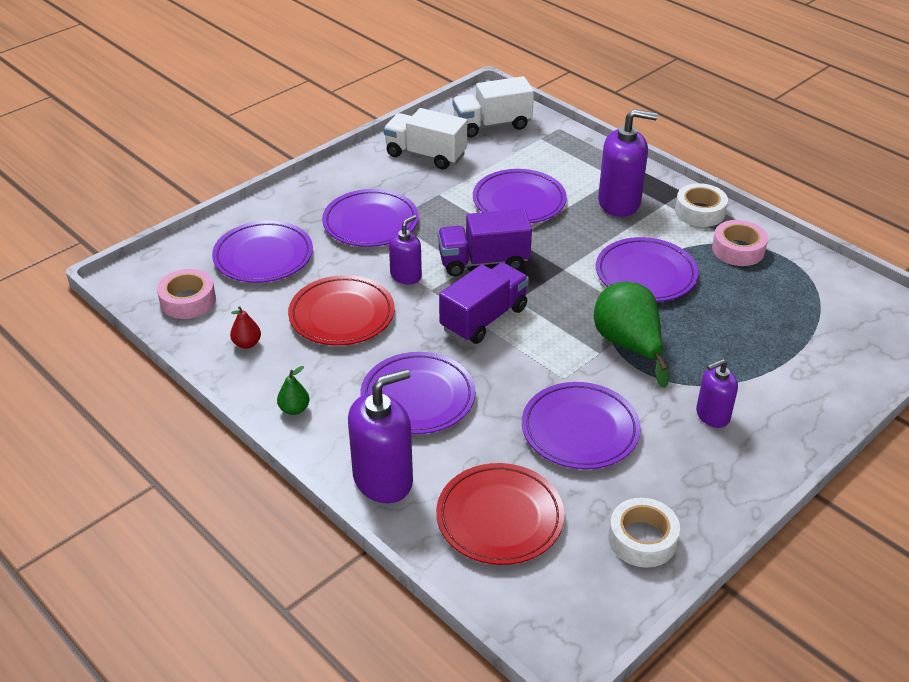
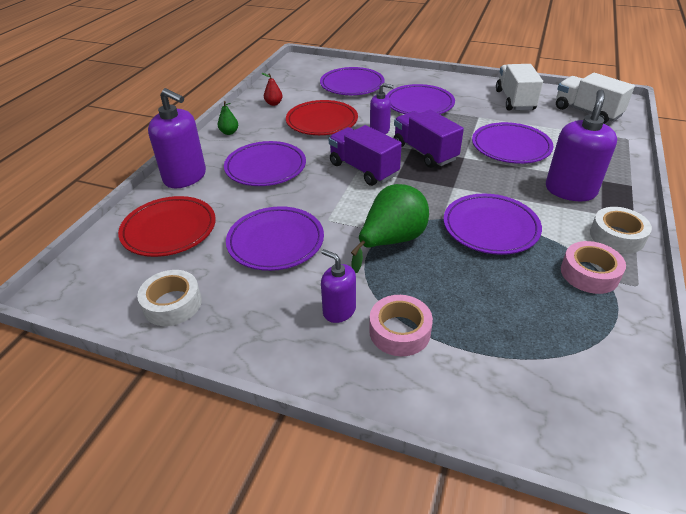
camera: 65 degrees right, 0 degrees up
pink tape [157,269,216,319] -> pink tape moved to [369,295,433,356]
purple truck [439,262,529,344] -> purple truck turned 150 degrees counterclockwise [328,125,402,186]
purple soap dispenser [598,109,658,217] -> purple soap dispenser turned 135 degrees counterclockwise [546,89,617,201]

